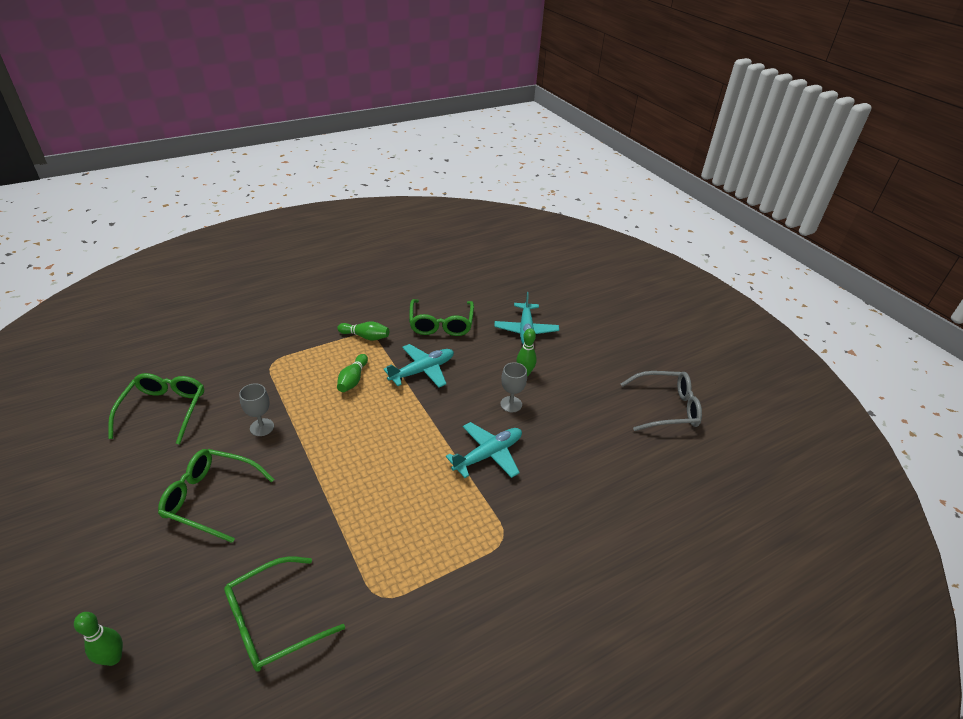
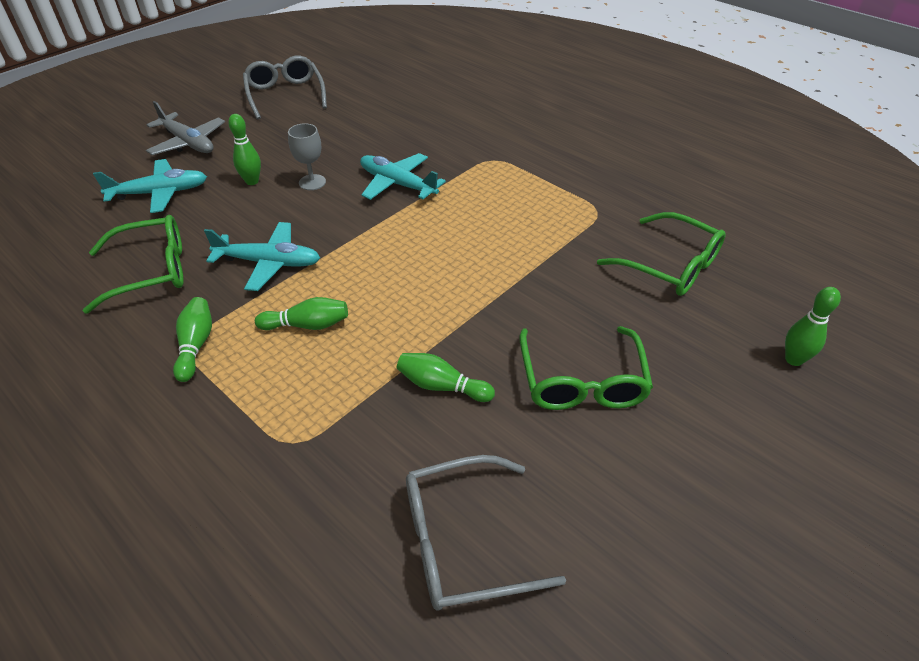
camera: 105 degrees left, 5 degrees up
green glasses [108,373,204,444] -> grey glasses [406,455,566,611]
grey goblet [239,384,274,436] -> green bowling pin [397,353,495,402]
turquoise plane [383,344,454,387] -> turquoise plane turned 150 degrees clockwise [204,222,320,291]
none -> grey plane [146,101,225,155]

